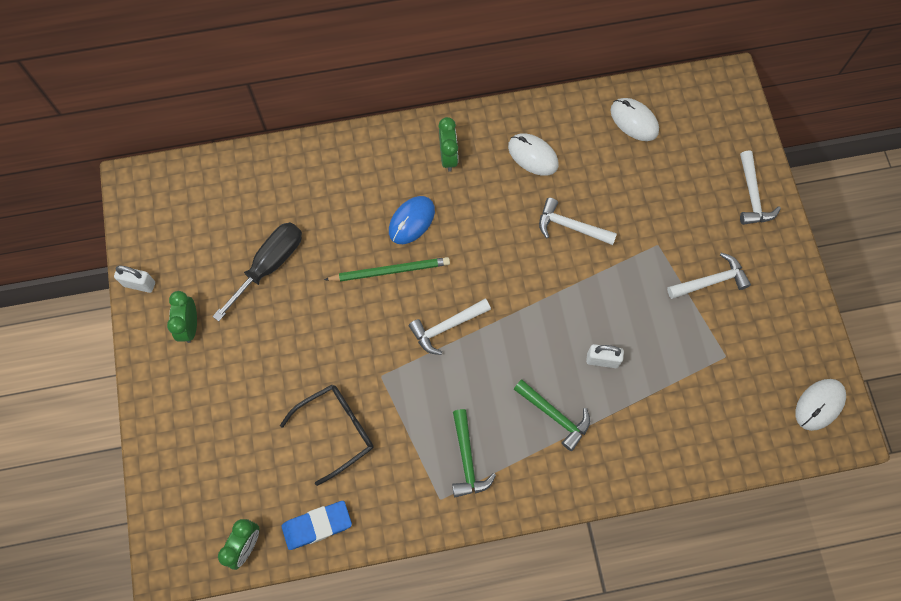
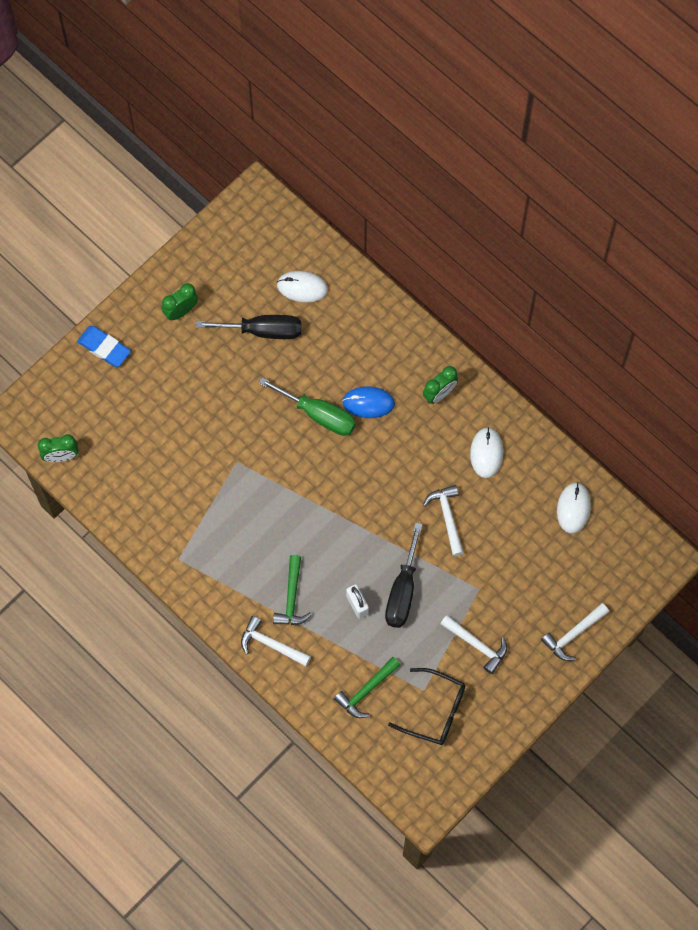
camera: 55 degrees right, 0 degrees up
white padlock [114,266,155,293] -> none
black glasses [280,385,373,486] -> black glasses moved to [388,668,465,745]
blue eraser [282,501,352,550] -> blue eraser moved to [77,326,131,367]
green pencil [324,257,450,282] -> green screwdriver [259,377,356,436]
white hammer [409,299,491,355] -> white hammer moved to [241,616,311,666]
green hammer [452,409,496,497] -> green hammer moved to [334,657,400,718]
white mouse [795,379,846,431] -> white mouse moved to [277,271,328,302]
none -> black screwdriver [385,522,423,628]

